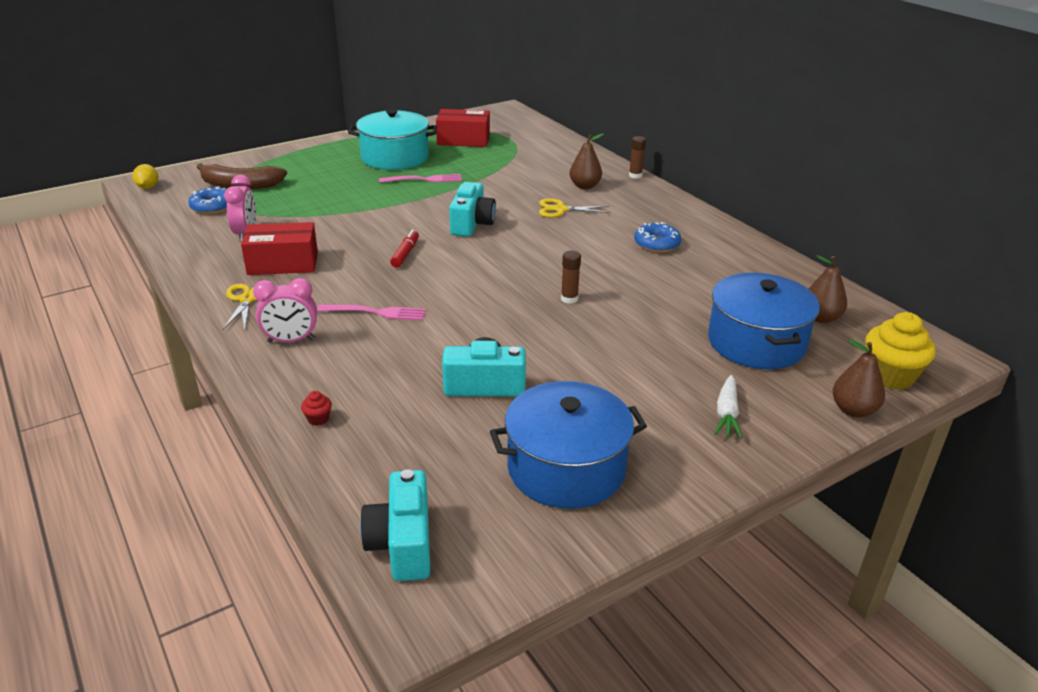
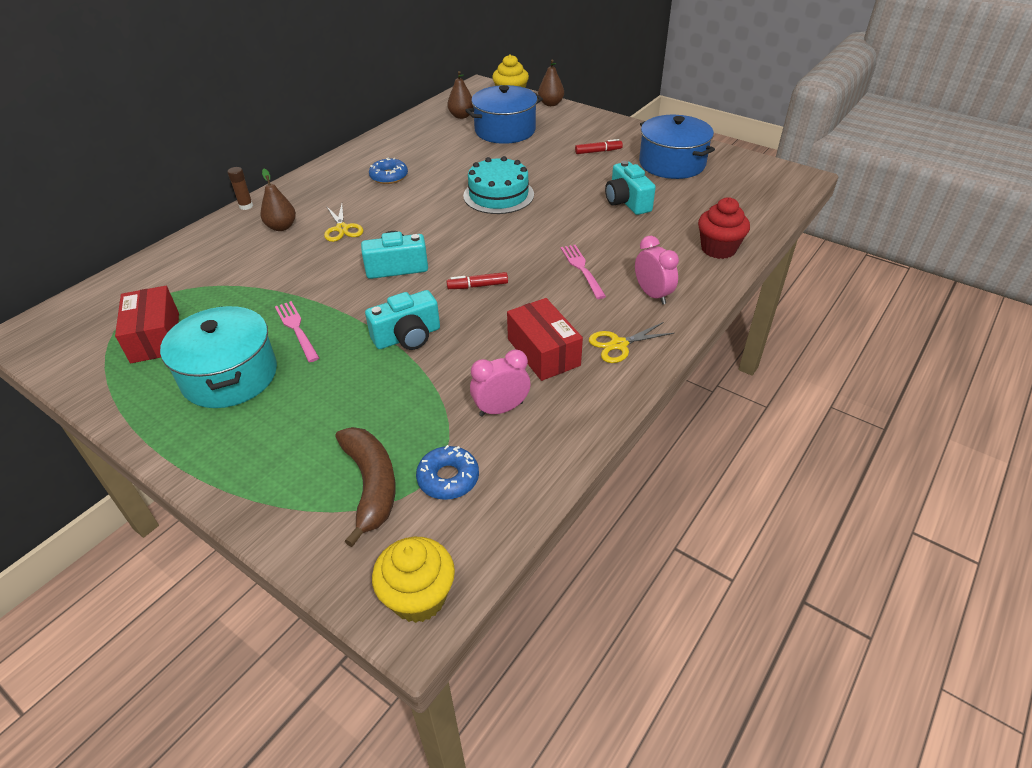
camera: 110 degrees left, 10 degrees up
yellow lemon [132,164,158,189] -> yellow cupcake [372,537,455,623]
red cupcake [301,391,332,426] -> red cupcake [698,197,750,259], size x2.35
turquoise camera [360,469,430,581] -> turquoise camera moved to [365,290,440,350]
brown glue stick [561,251,581,304] -> turquoise cake [463,156,534,214]
white carrot [714,375,743,439] -> none
none -> red marker [575,139,623,154]

